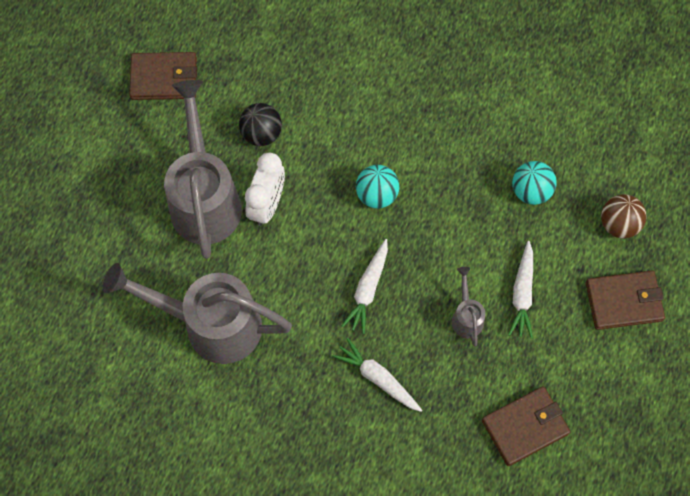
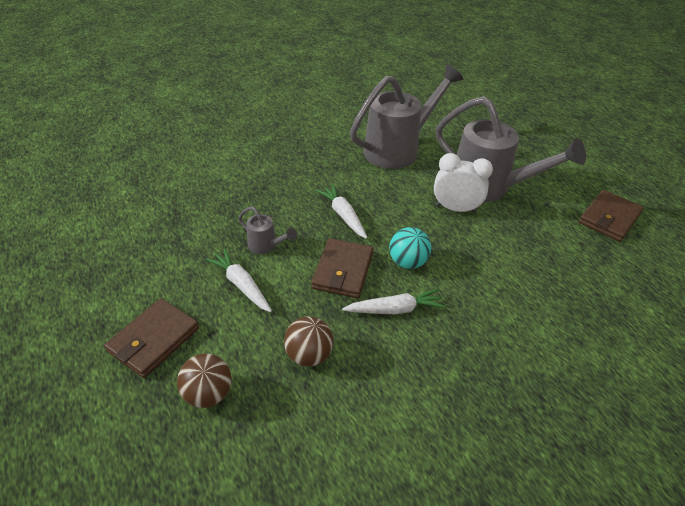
camera: 130 degrees right, 25 degrees down
black ball [239,103,282,146] -> none
white clock [245,153,285,226] -> white clock turned 135 degrees clockwise [434,153,493,213]
white carrot [332,338,422,412] -> white carrot moved to [342,289,445,314]
brown wallet [482,386,570,466] -> brown wallet moved to [311,238,373,298]
turquoise ball [512,161,557,205] -> brown ball [284,316,334,367]

